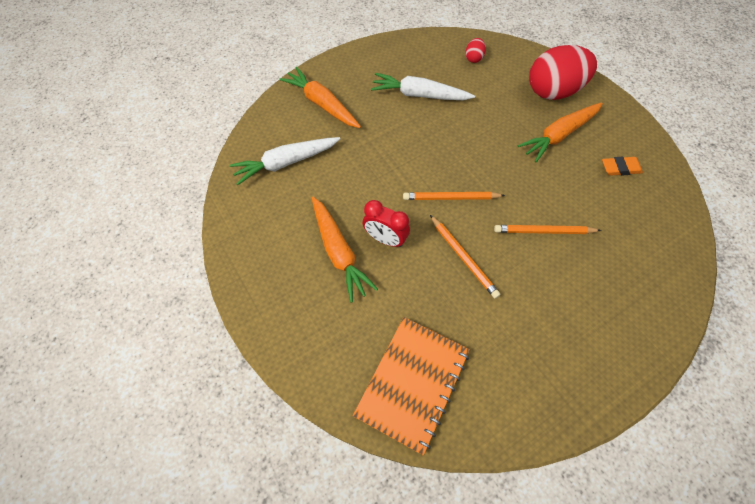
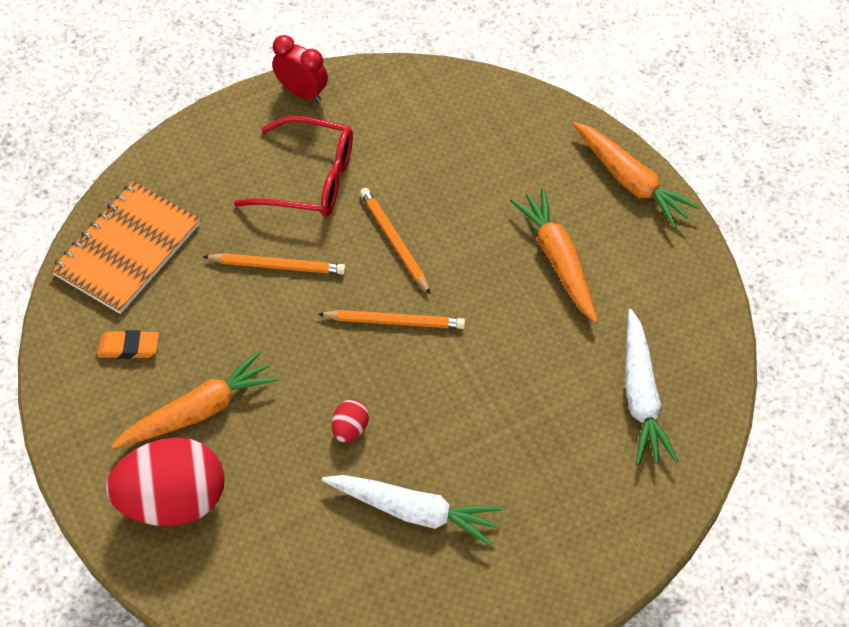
camera: 175 degrees left, 5 degrees down
white carrot [229,137,340,185] -> white carrot turned 105 degrees clockwise [625,309,678,465]
orange carrot [279,67,361,128] -> orange carrot moved to [573,122,700,228]
orange notebook [353,317,470,456] -> orange notebook moved to [50,181,200,314]
red clock [362,200,410,247] -> red clock moved to [272,35,328,102]
red egg [465,38,486,63] -> red egg moved to [332,399,369,442]
none -> red glasses [234,116,353,217]

